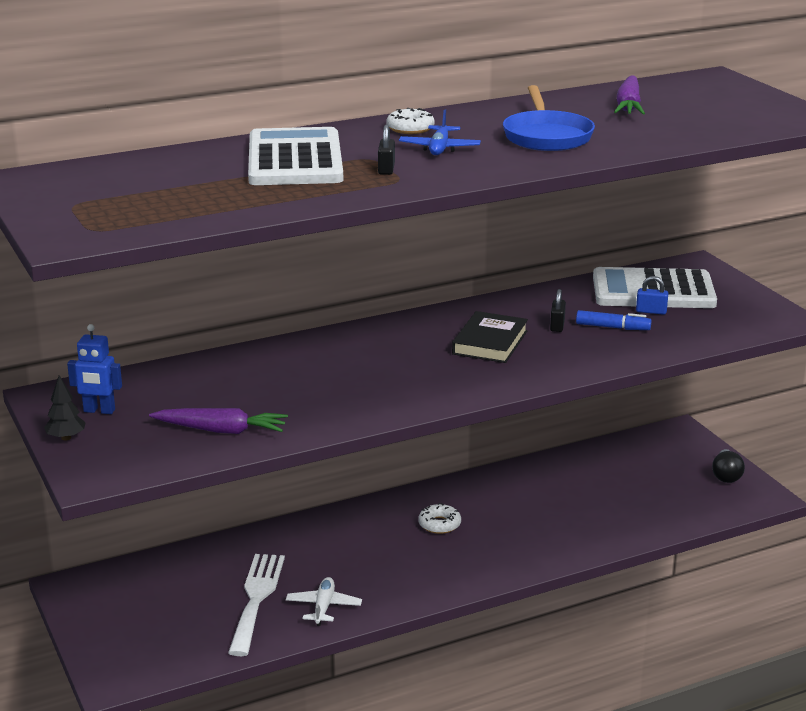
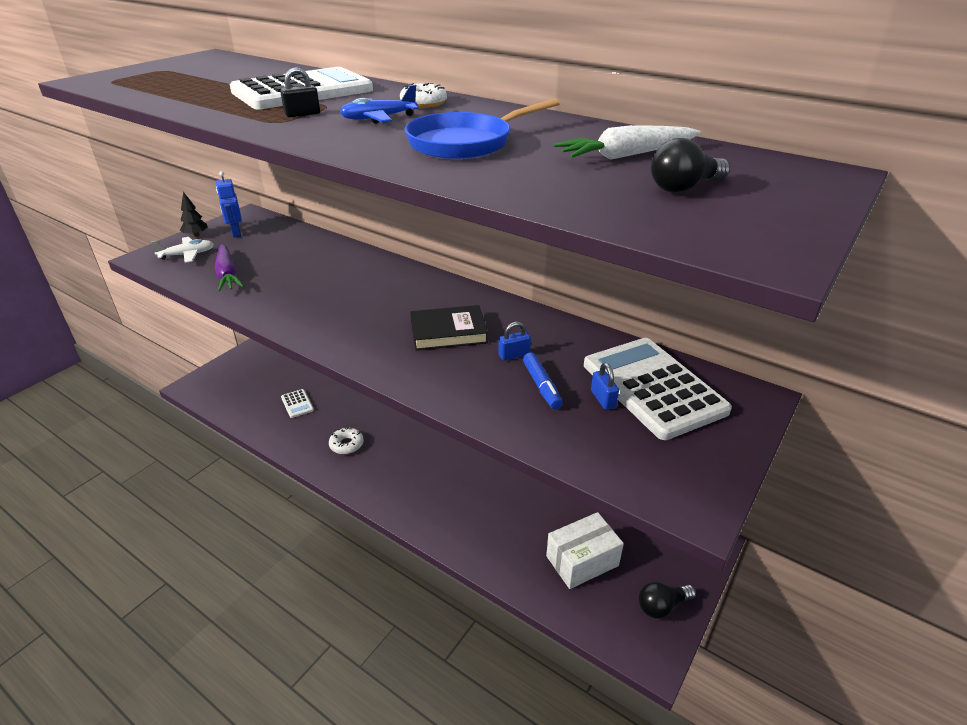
camera: 60 degrees right, 10 degrees up
white fork [228,554,285,656] -> white calculator [281,389,314,418]
white plane [286,577,362,626] -> white plane moved to [151,237,214,263]
white donut [418,503,461,534] -> white donut moved to [329,427,364,454]
black padlock [550,289,566,332] -> blue padlock [498,322,531,360]
purple carrot [614,75,645,114] -> white carrot [554,125,701,160]
none -> white box [546,512,624,589]
none -> black light bulb [651,138,730,193]

